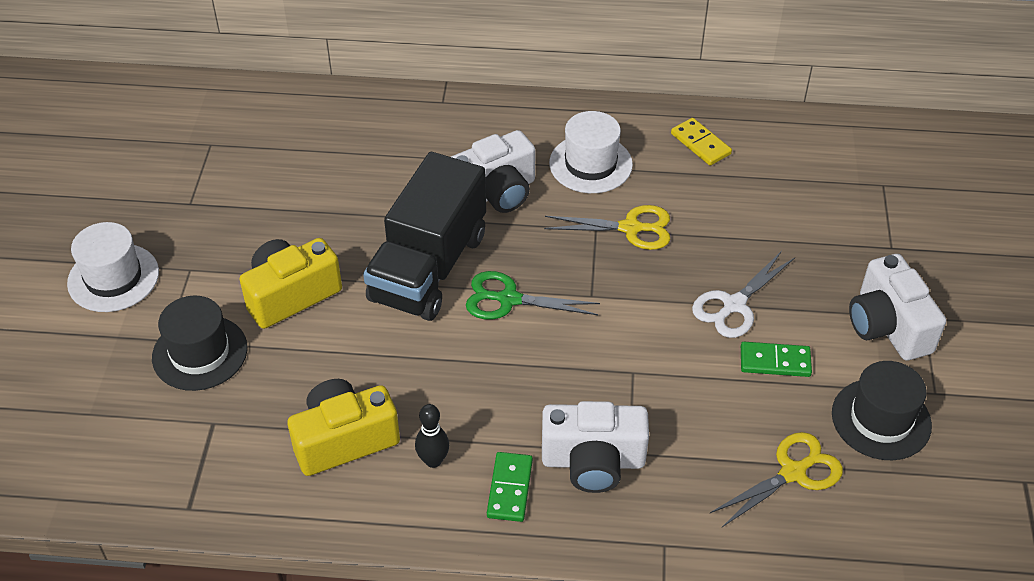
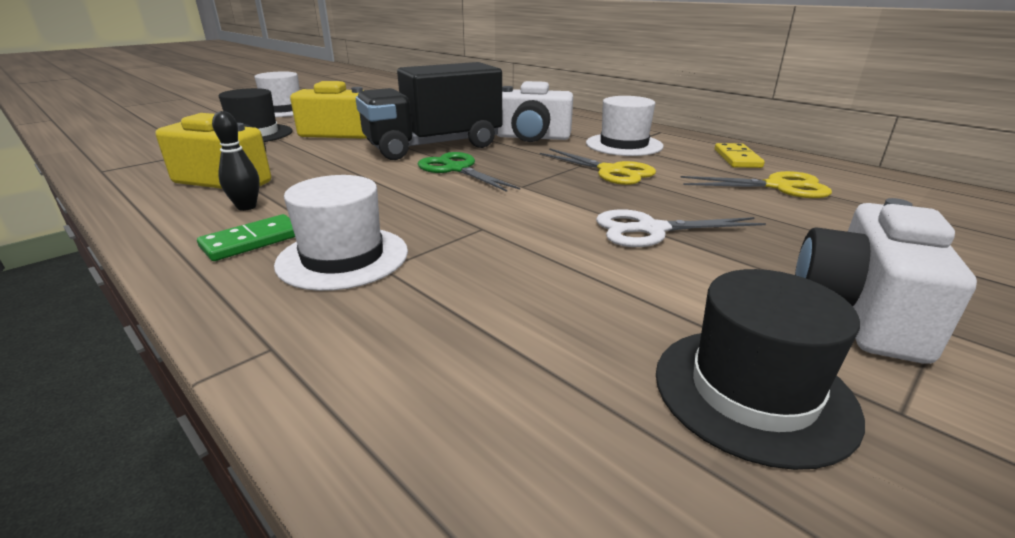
camera: 40 degrees right, 20 degrees down
white camera [542,401,649,493] -> white hat [274,175,408,291]
yellow scissors [710,432,843,527] -> yellow scissors moved to [681,171,832,198]
green domino [741,342,812,377] -> none

